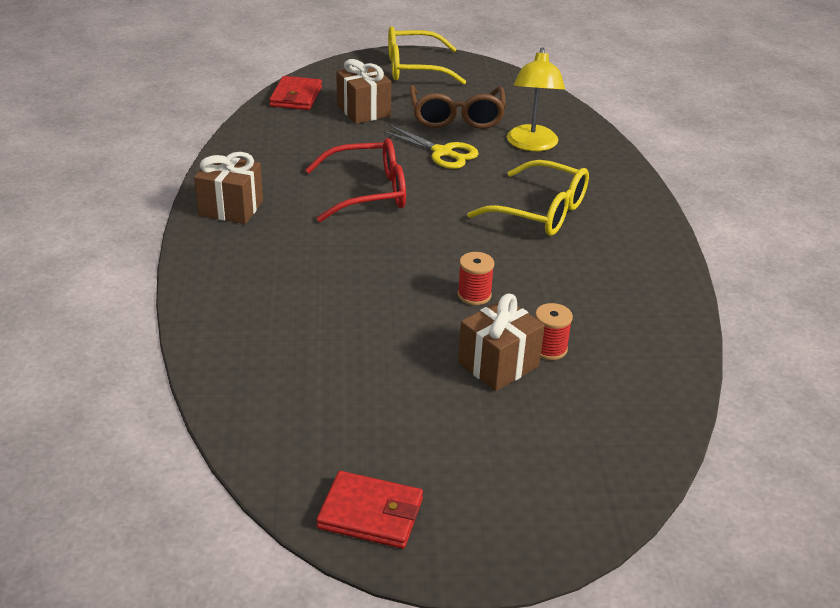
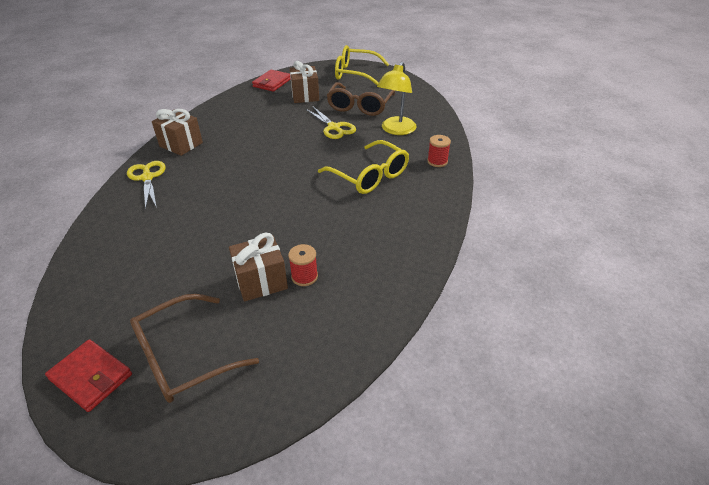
camera: 20 degrees right, 5 degrees up
red glasses [305,138,406,222] -> none
red spool [457,252,494,305] -> red spool moved to [427,135,451,167]
none -> yellow scissors [127,161,166,210]
none -> brown glasses [130,294,259,403]

